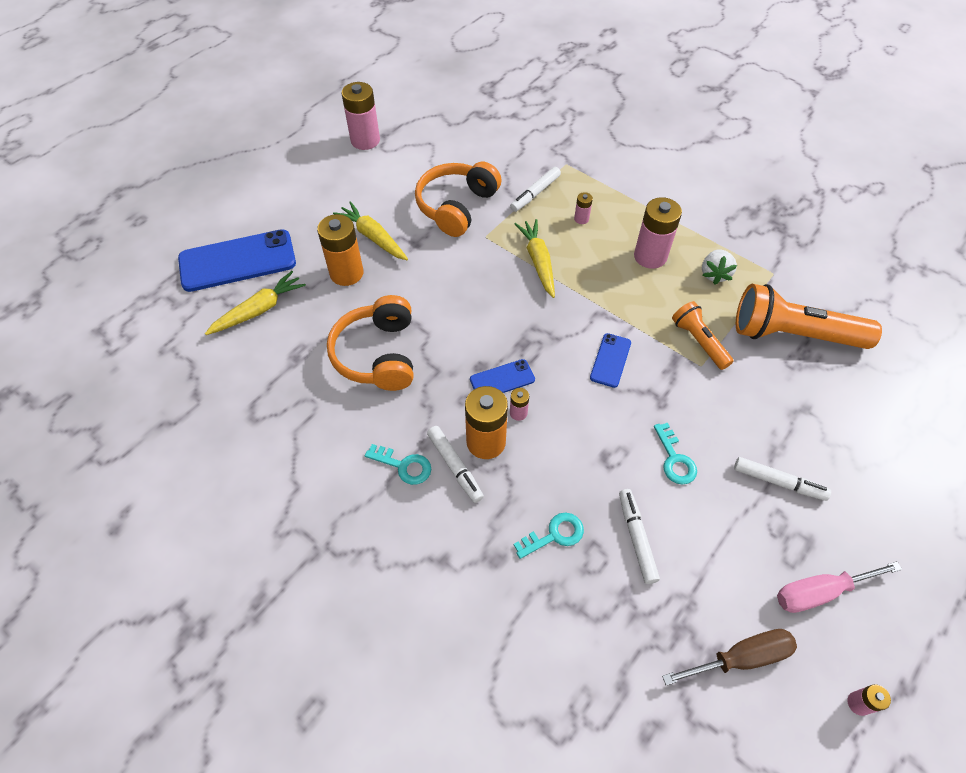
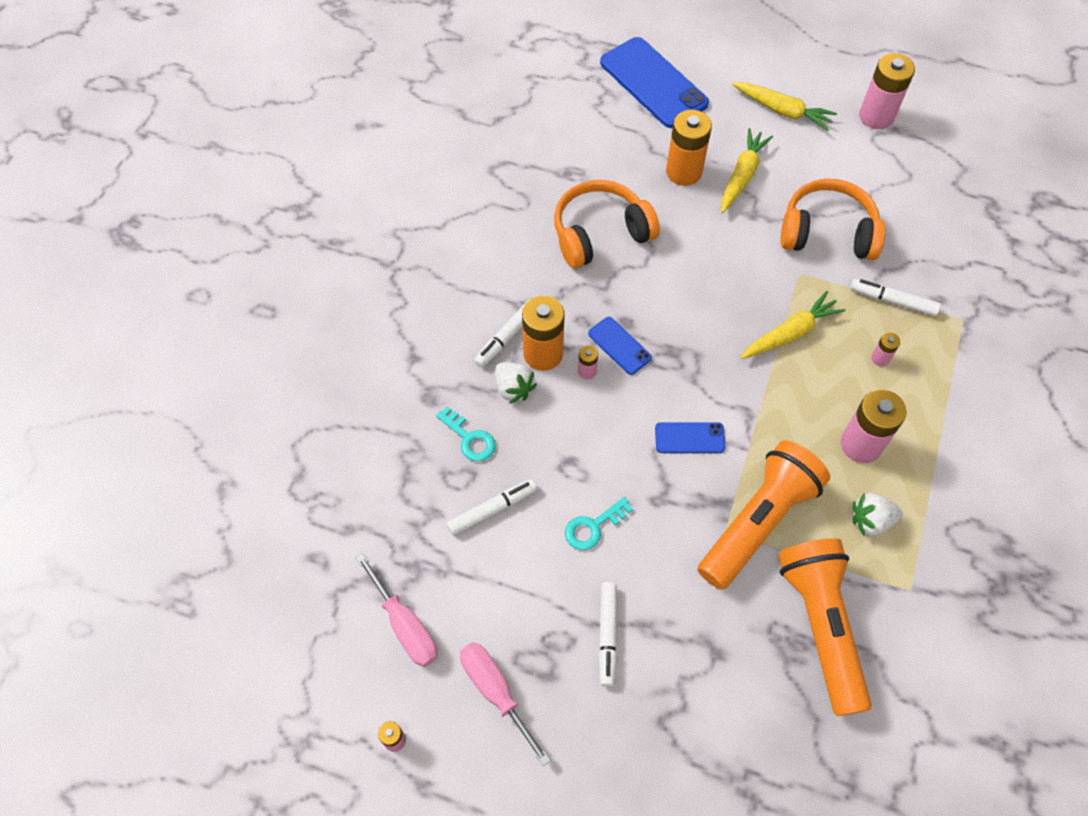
camera: 70 degrees right, 5 degrees up
yellow carrot [205,271,306,335] -> yellow carrot moved to [732,82,837,131]
turquoise key [365,444,431,485] -> none
brown screwdriver [662,629,797,685] -> pink screwdriver [355,553,438,667]
orange flashlight [672,301,734,370] -> orange flashlight [698,441,830,590], size x1.81
none -> white strawberry [495,362,537,404]

